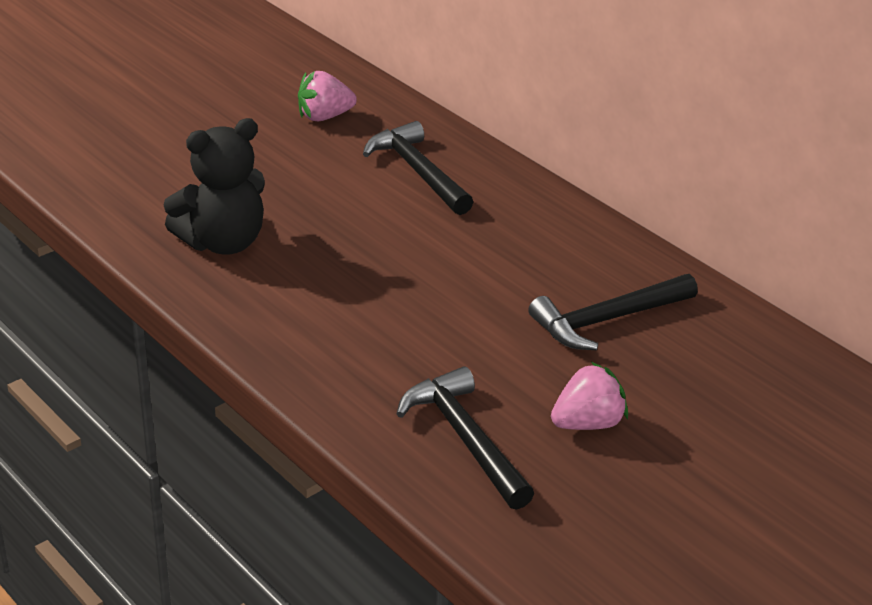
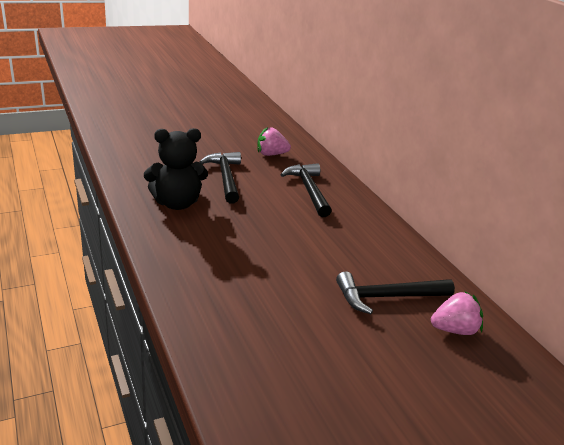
camera: 15 degrees right, 5 degrees down
black hammer [396,366,534,510] -> black hammer moved to [200,152,241,203]
pink strawberry [551,362,628,430] -> pink strawberry moved to [431,291,483,335]

